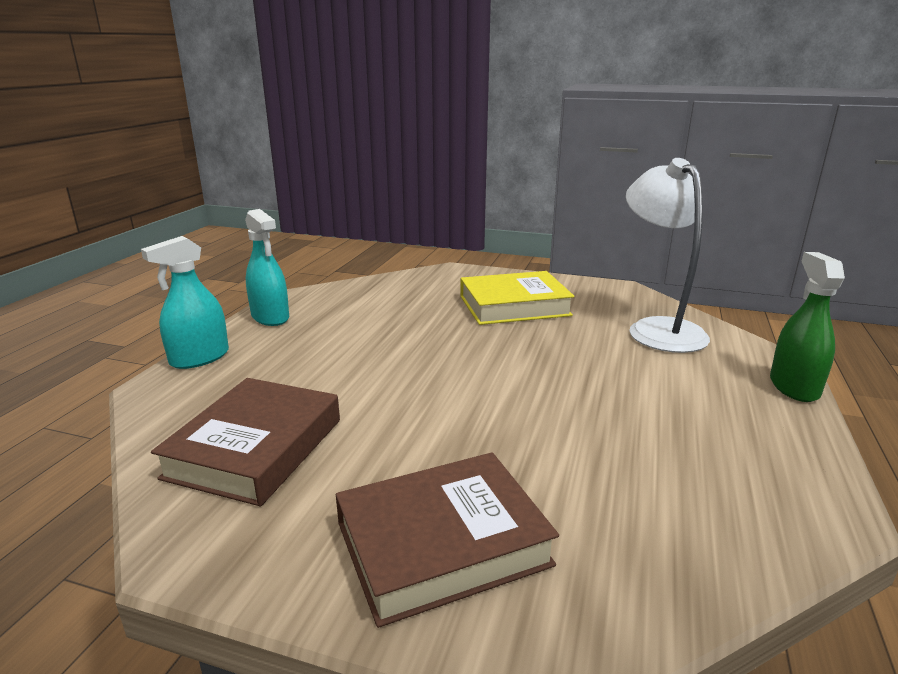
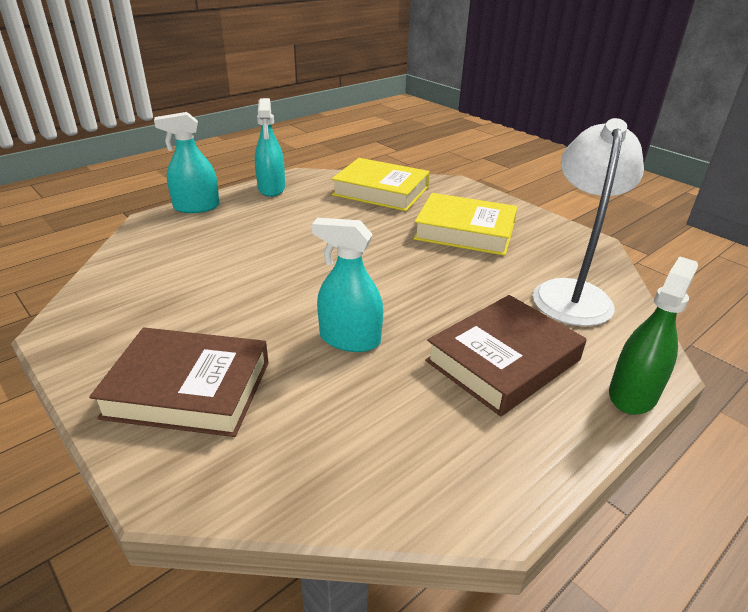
camera: 30 degrees right, 10 degrees up
brown book [151,378,340,506] -> brown book moved to [425,295,586,416]
none -> turquoise spray bottle [312,218,383,352]
none -> yellow book [332,158,430,211]

